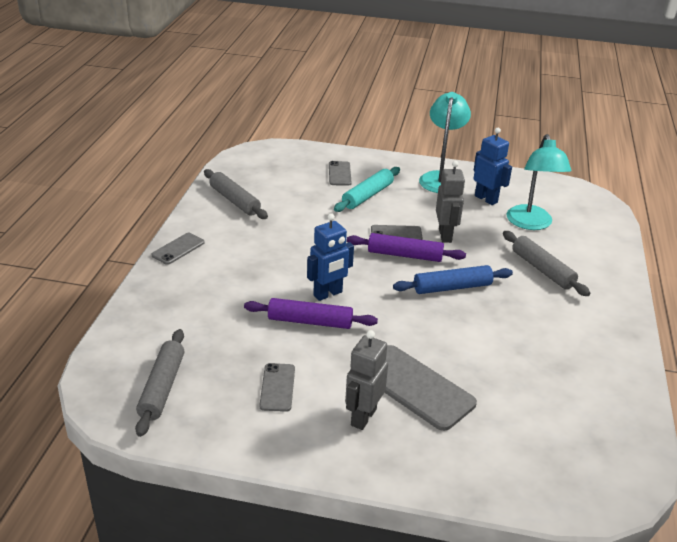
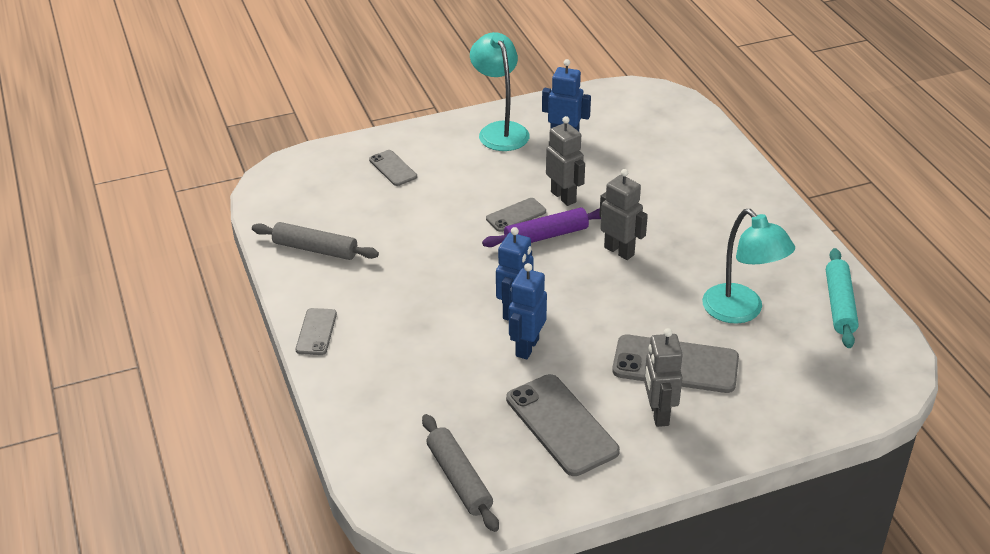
camera: 30 degrees left, 5 degrees up
purple rolling pin [244,298,378,329] -> blue robot [509,263,547,359]
grey phone [259,363,295,412] -> grey phone [506,374,620,476], size x1.83
turquoise rolling pin [334,167,400,212] -> turquoise rolling pin moved to [826,248,859,348]
blue rolling pin [393,265,513,294] -> grey robot [599,169,648,260]
grey rolling pin [503,231,590,296] -> none
turquoise lamp [506,134,571,230] -> turquoise lamp moved to [702,209,795,324]

